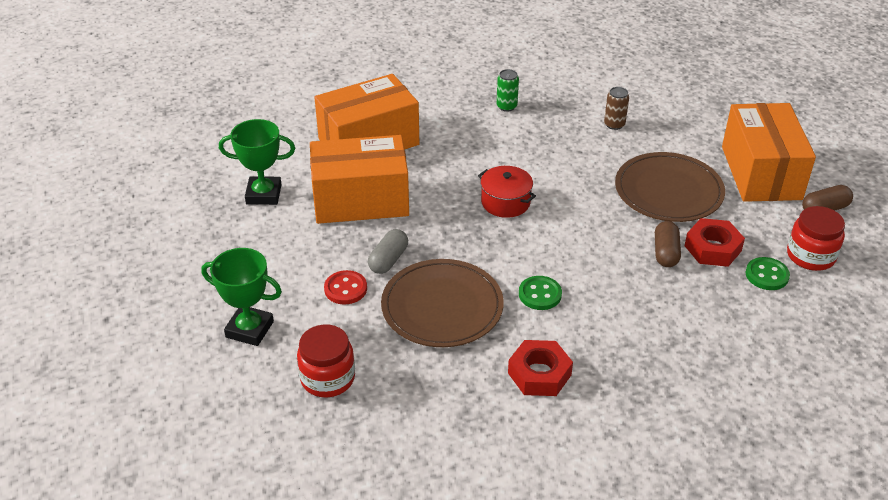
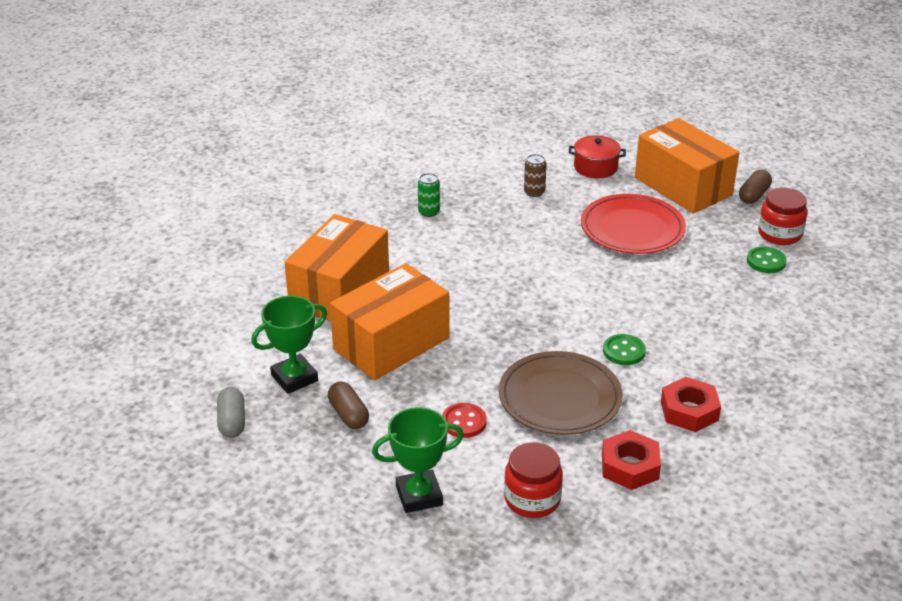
camera: 35 degrees left, 5 degrees down
grey capsule [368,229,408,274] -> grey capsule moved to [217,387,245,438]
red pot [478,166,536,218] -> red pot moved to [569,135,626,178]
brown plate [615,152,725,222] -> red plate [581,194,686,254]
brown capsule [655,221,681,267] -> brown capsule moved to [328,382,369,429]
red nut [685,218,745,267] -> red nut moved to [602,430,661,490]

